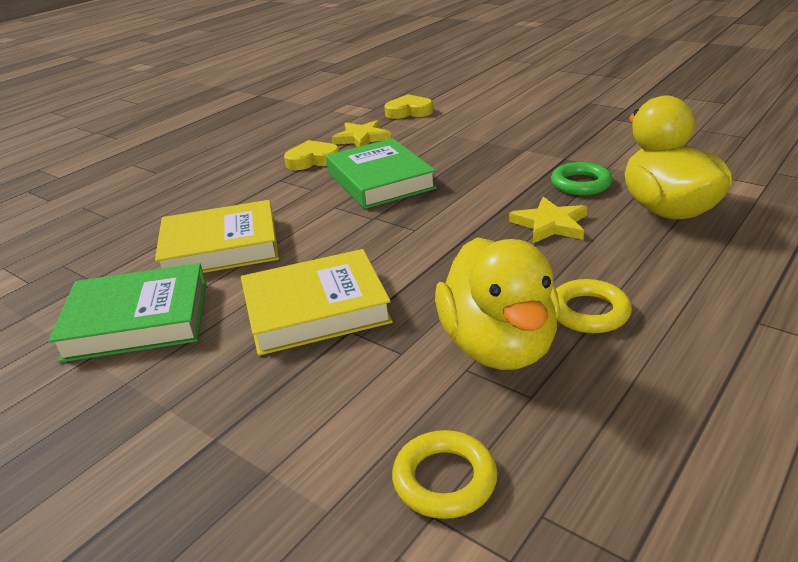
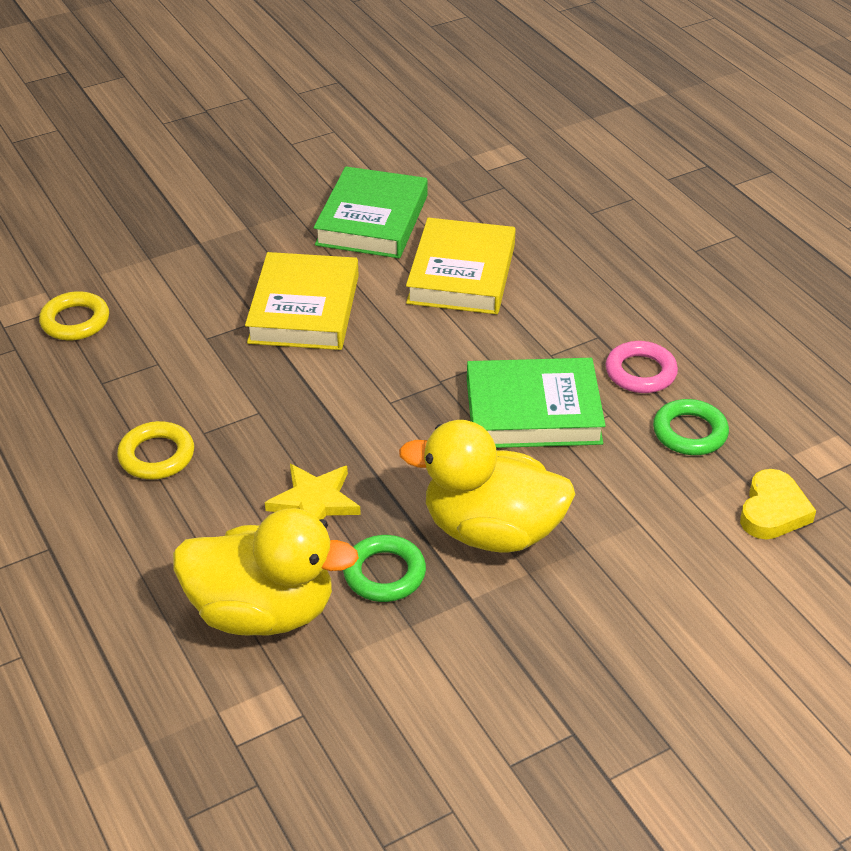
camera: 110 degrees right, 10 degrees up
yellow heart [284,140,340,170] -> pink ring [606,341,678,393]
yellow star [331,120,392,147] -> green ring [653,399,729,455]
yellow duck [435,237,561,370] -> yellow duck moved to [399,420,576,553]

